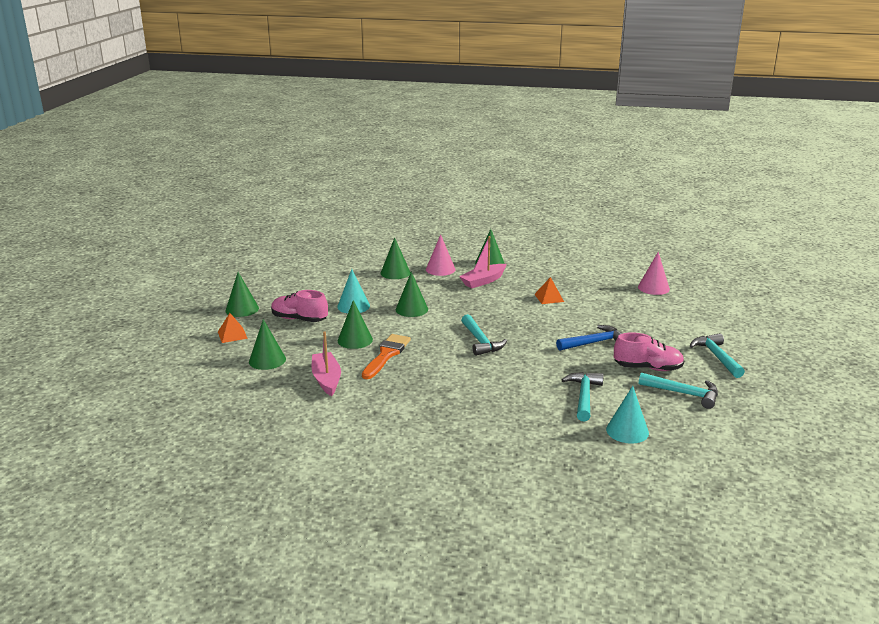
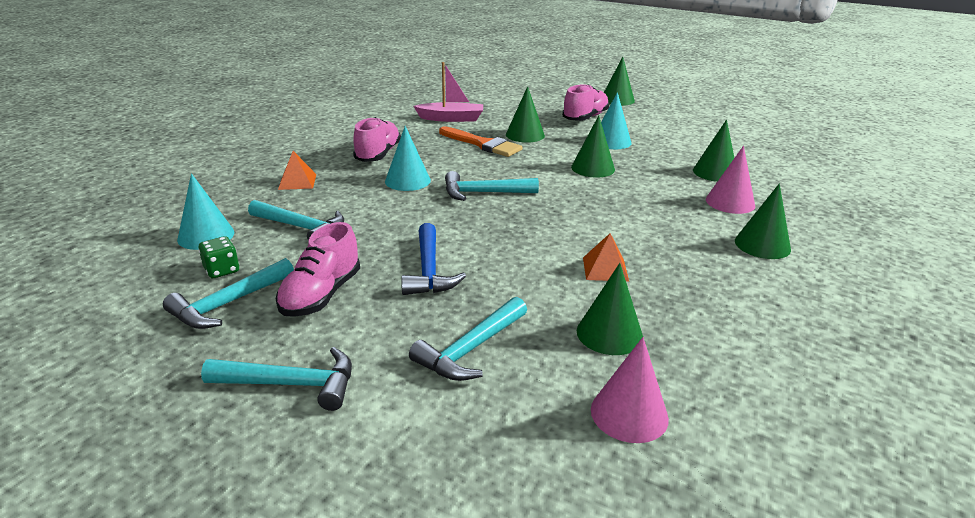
camera: 105 degrees right, 5 degrees up
orange pyramid [218,313,248,343] -> orange pyramid moved to [278,151,316,190]
green cone [249,319,286,370] -> green cone moved to [577,263,643,355]
pink boat [459,236,506,288] -> none
none -> green dice [198,236,239,278]
none -> pink shoe [353,117,401,162]
none -> turquoise cone [385,126,431,191]
none -> turquoise hammer [409,297,527,381]

